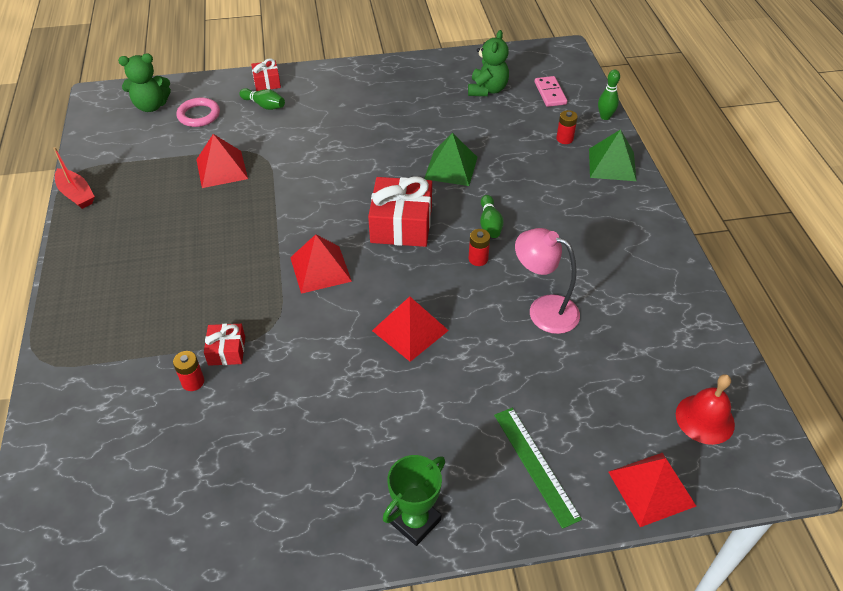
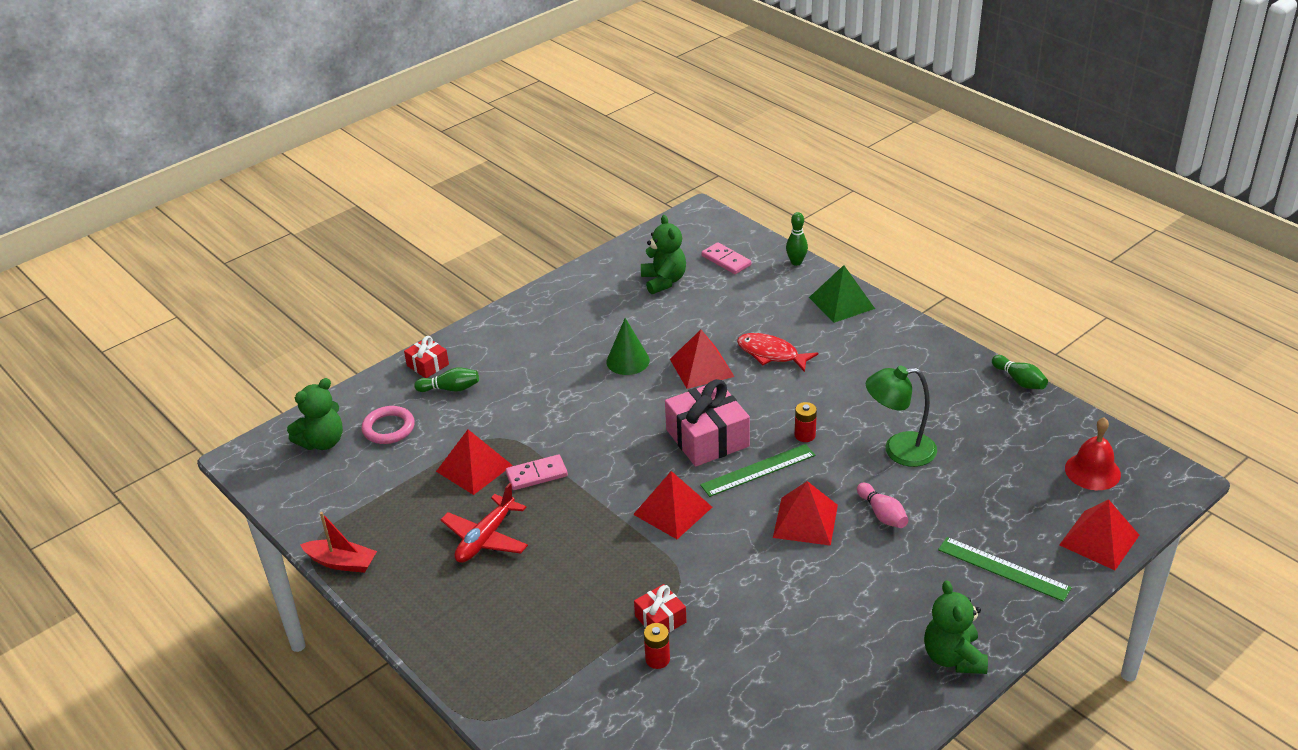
camera: 30 degrees left, 10 degrees down
red gift [368,177,432,247] -> pink gift [665,379,750,467]
green trophy [383,455,445,546] -> green teddy bear [924,580,988,674]
green pyramid [424,133,477,186] -> red pyramid [670,330,735,389]
green bowling pin [480,195,504,238] -> green bowling pin moved to [992,355,1048,389]
pink lamp [515,228,580,334] -> green lamp [866,365,937,467]
red battery [556,110,578,144] -> none
none -> red plane [441,483,528,563]
none -> pink domino [506,454,568,490]
none -> green cone [606,318,650,375]
none -> green ruler [700,444,815,497]
none -> red fish [737,333,818,372]
none -> pink bowling pin [857,483,908,528]

